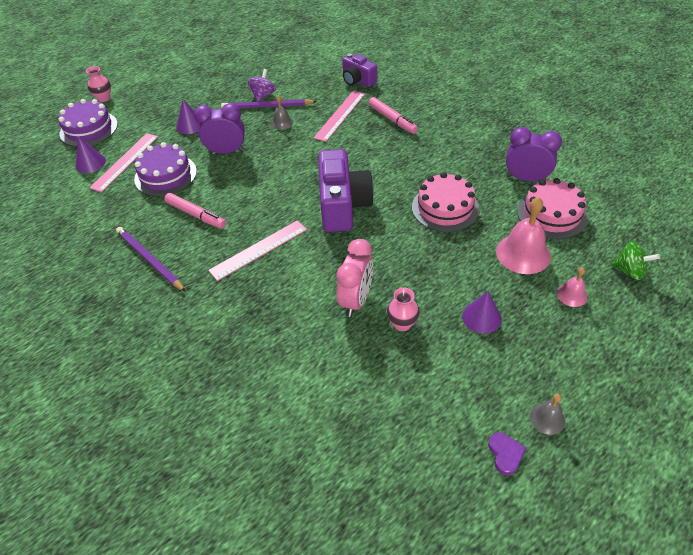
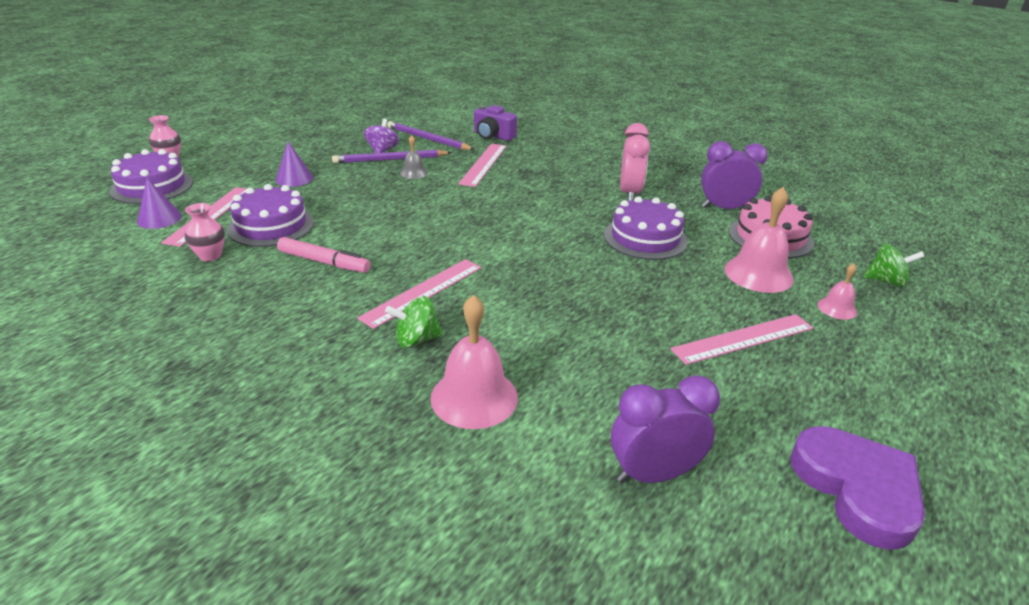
camera: 15 degrees left, 15 degrees down
purple pencil [116,227,186,292] -> purple pencil moved to [387,121,475,150]
purple clock [194,103,245,154] -> purple clock moved to [611,375,720,483]
purple camera [318,149,374,232] -> none
pink clock [336,239,373,317] -> pink clock moved to [620,123,650,201]
pink marker [369,97,418,134] -> none
pink vase [387,287,420,331] -> pink vase moved to [185,203,225,261]
pink cake [412,172,479,232] -> purple cake [604,196,688,260]
purple cone [462,291,502,334] -> pink ruler [671,314,813,365]
purple heart [488,433,526,475] -> purple heart [790,426,925,550], size x2.24
grey bell [530,394,565,435] -> none
none -> green spinning top [385,296,443,348]
none -> pink bell [430,295,518,429]

